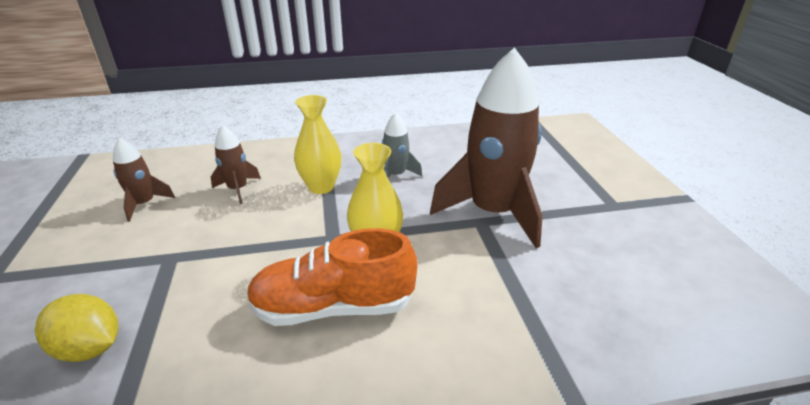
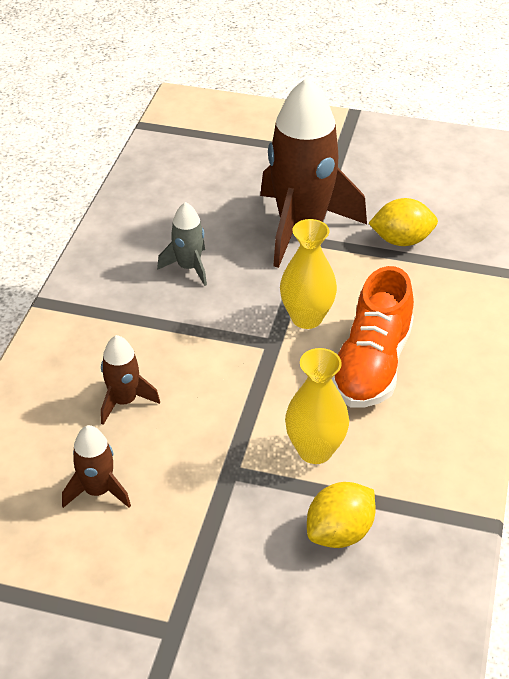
camera: 65 degrees left, 10 degrees up
yellow vase [294,95,342,194] -> yellow vase moved to [285,348,349,464]
none -> yellow lemon [368,198,438,246]

